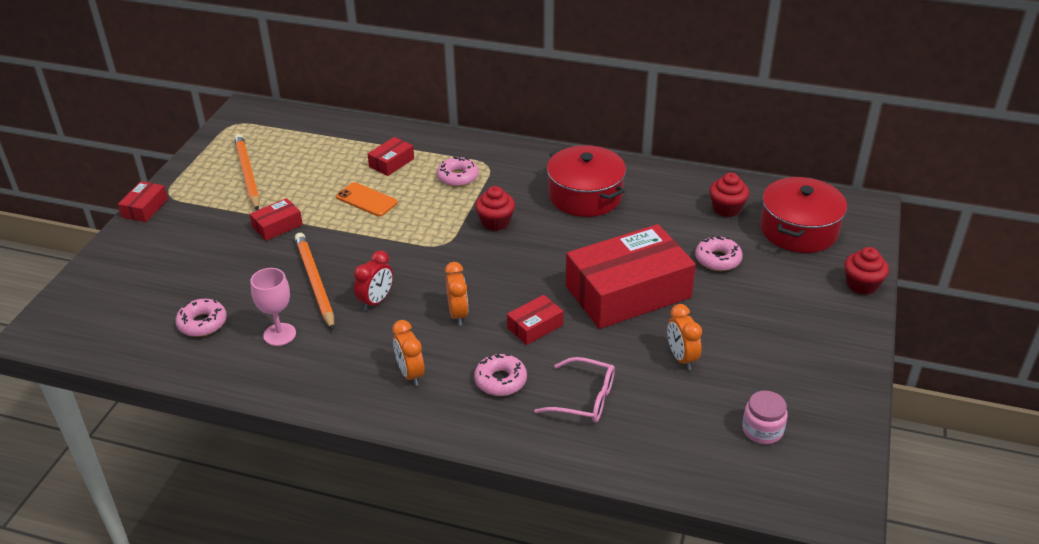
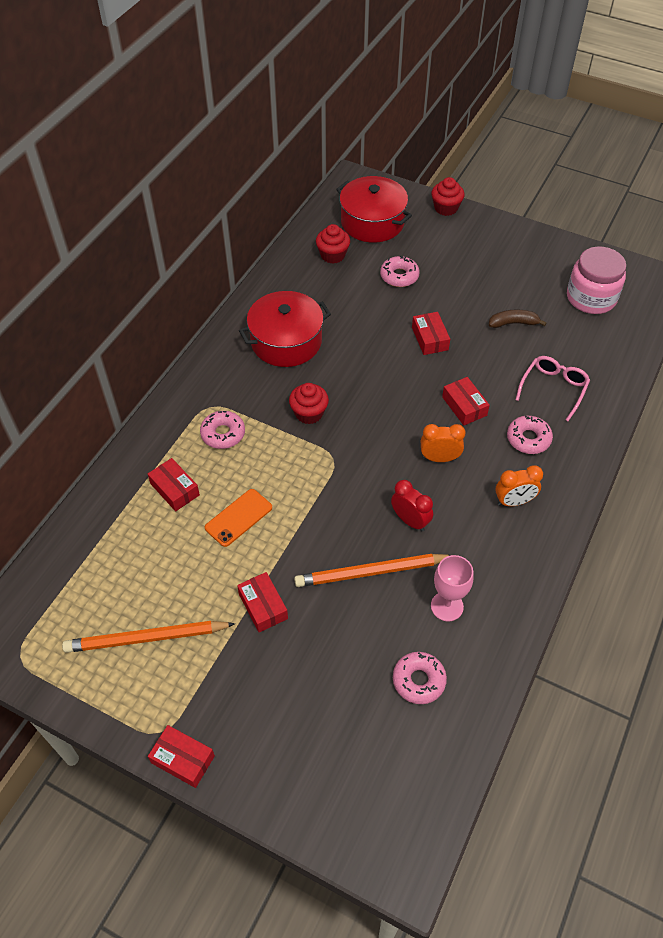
camera: 80 degrees left, 15 degrees up
red box [566,224,696,329] -> red box [412,312,450,355], size x0.43
orange clock [667,304,702,370] -> brown banana [489,310,547,328]
pink jar [742,391,788,444] -> pink jar [567,246,626,314], size x1.72

